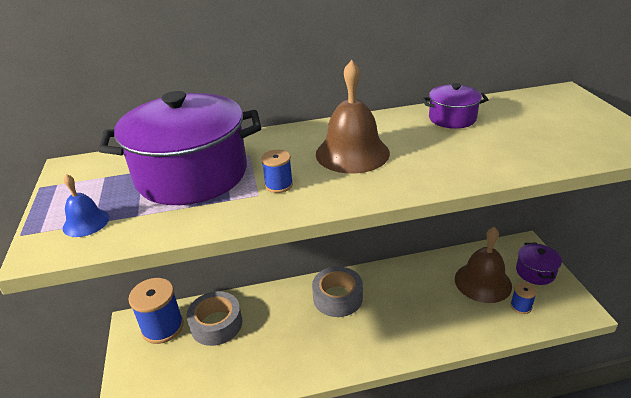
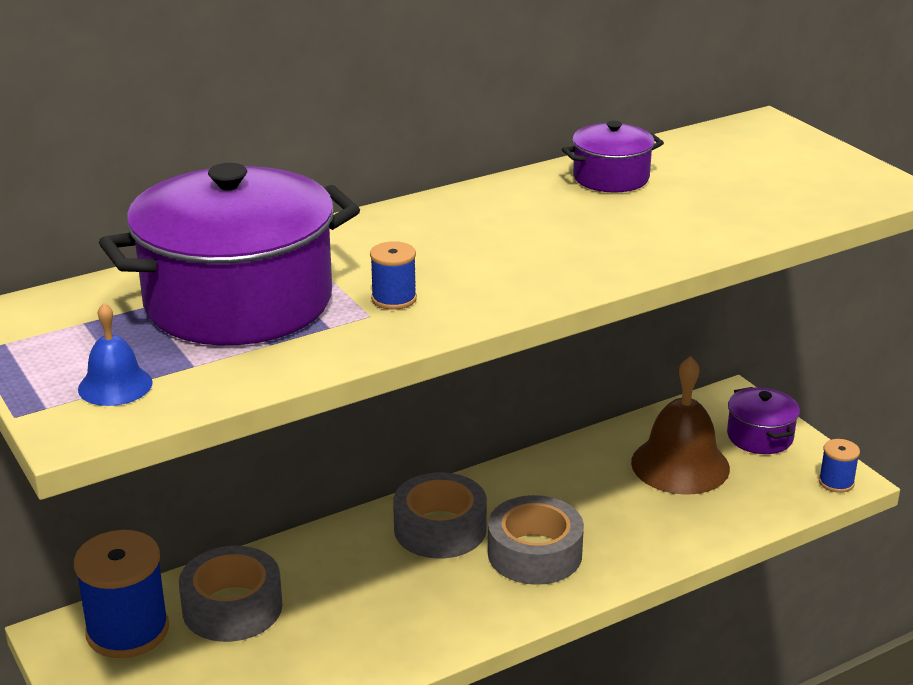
camera: 20 degrees left, 5 degrees down
brown bell [316,60,390,174] -> none
blue spool [510,282,537,314] -> blue spool moved to [819,439,860,493]
none -> grey tape [488,495,584,585]

